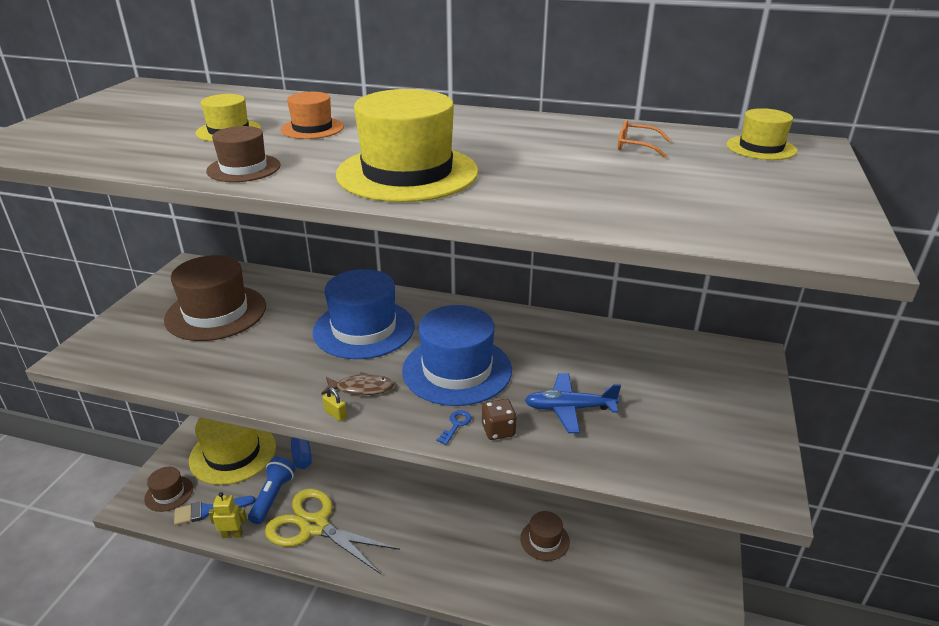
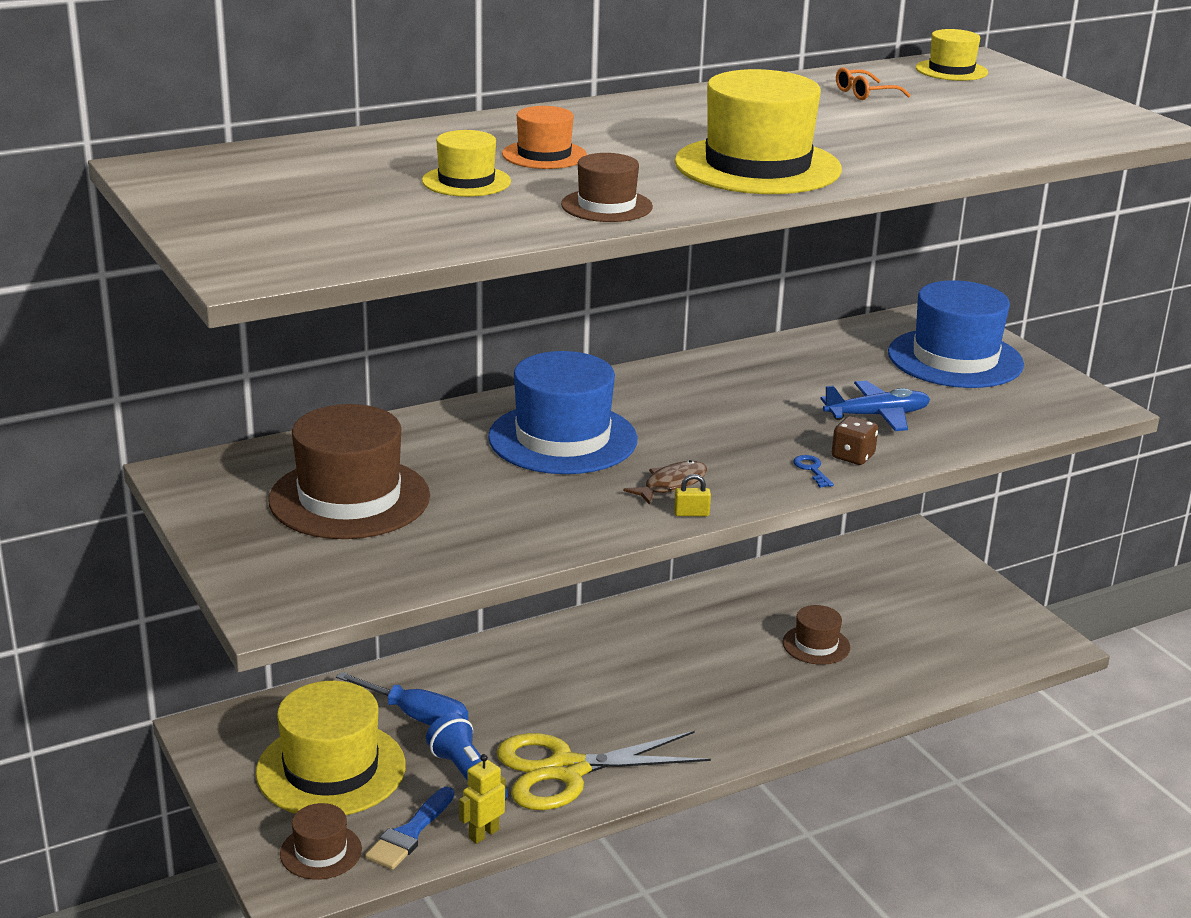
camera: 45 degrees left, 5 degrees down
blue hat [402,305,512,406] -> blue hat moved to [888,280,1024,388]
blue plane [525,373,621,433] -> blue plane turned 150 degrees counterclockwise [820,380,930,431]

